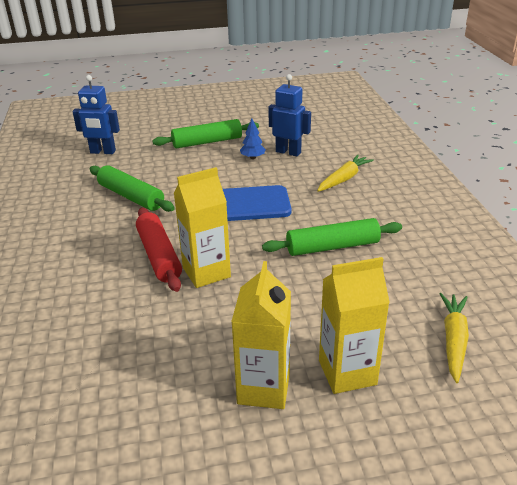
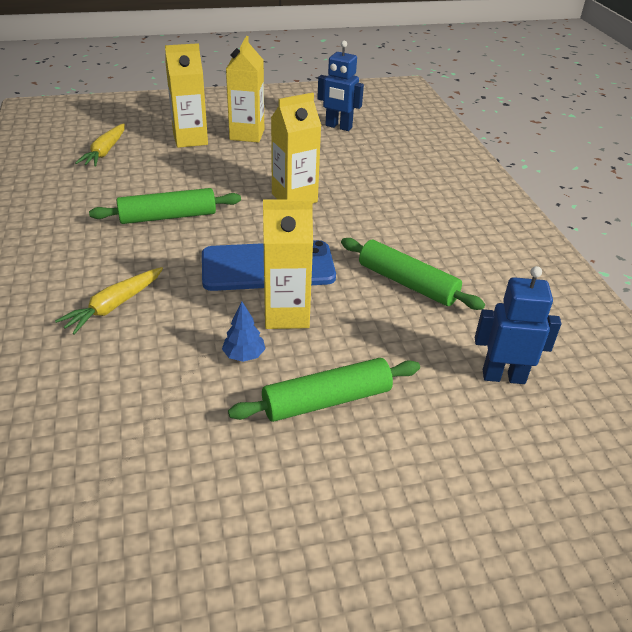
camera: 175 degrees right, 5 degrees up
red rolling pin [136,207,182,292] -> none
blue robot [269,74,311,157] -> blue robot moved to [317,41,364,131]
none -> yellow carton [263,199,313,329]

